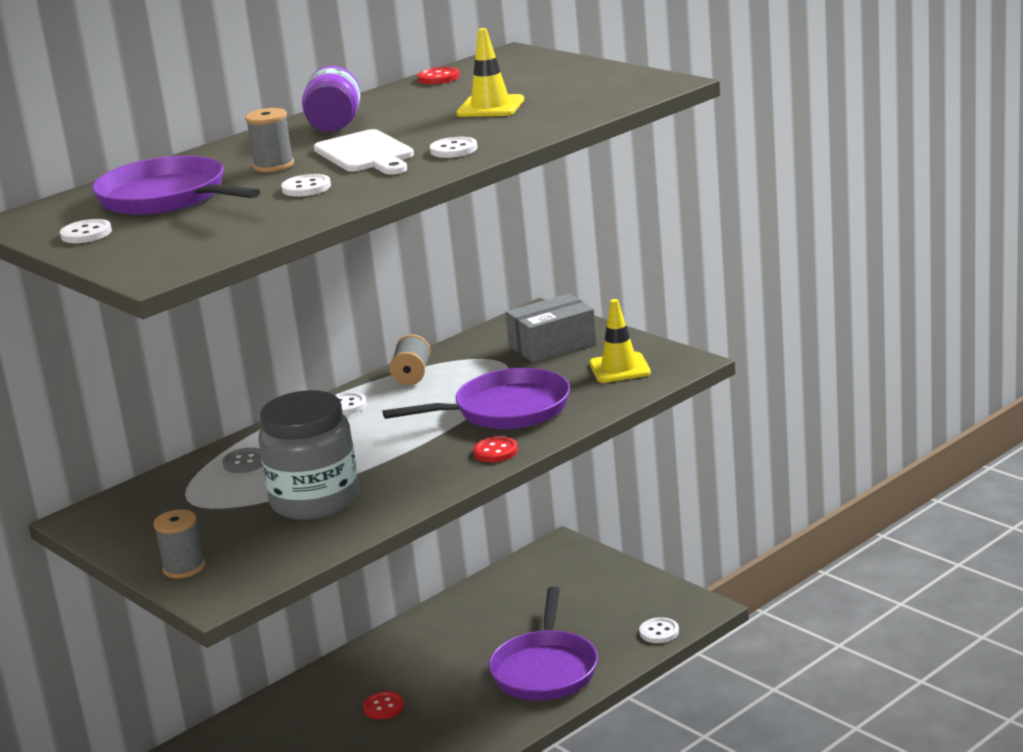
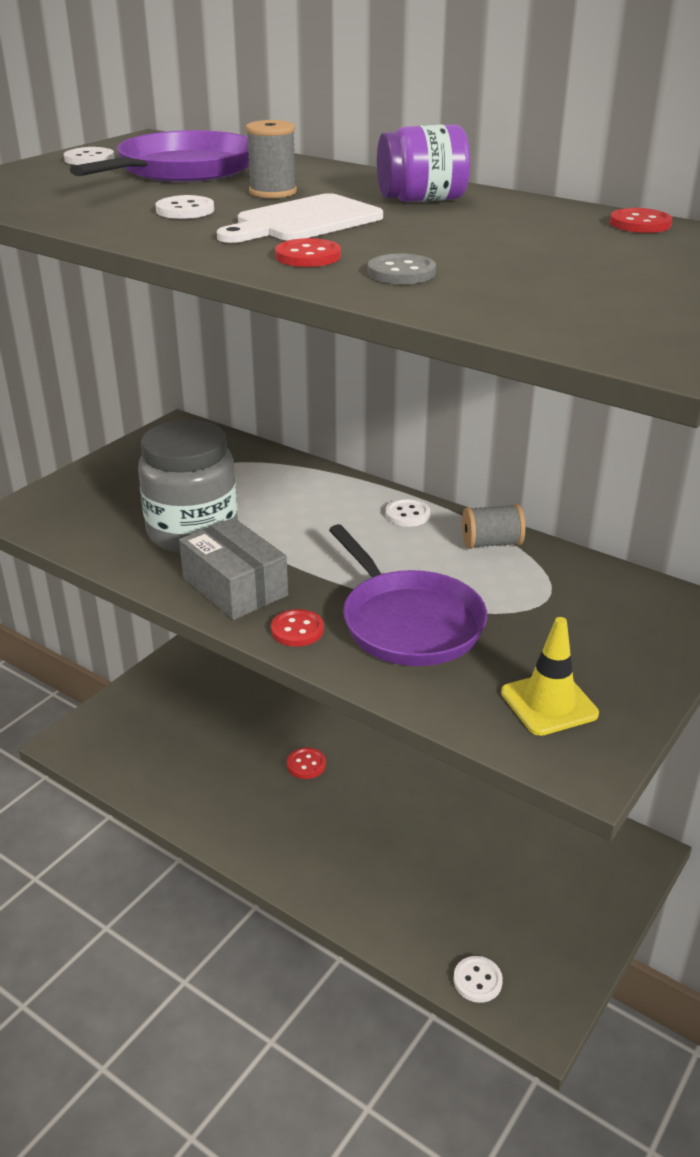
camera: 75 degrees right, 10 degrees up
grey spool [153,509,205,578] -> none
grey button [222,448,262,473] -> grey button moved to [368,253,436,284]
white button [430,137,477,158] -> red button [275,238,341,267]
yellow traffic cone [456,28,524,117] -> none
purple pan [489,586,598,701] -> none
grey box [505,293,597,363] -> grey box moved to [179,518,288,620]

